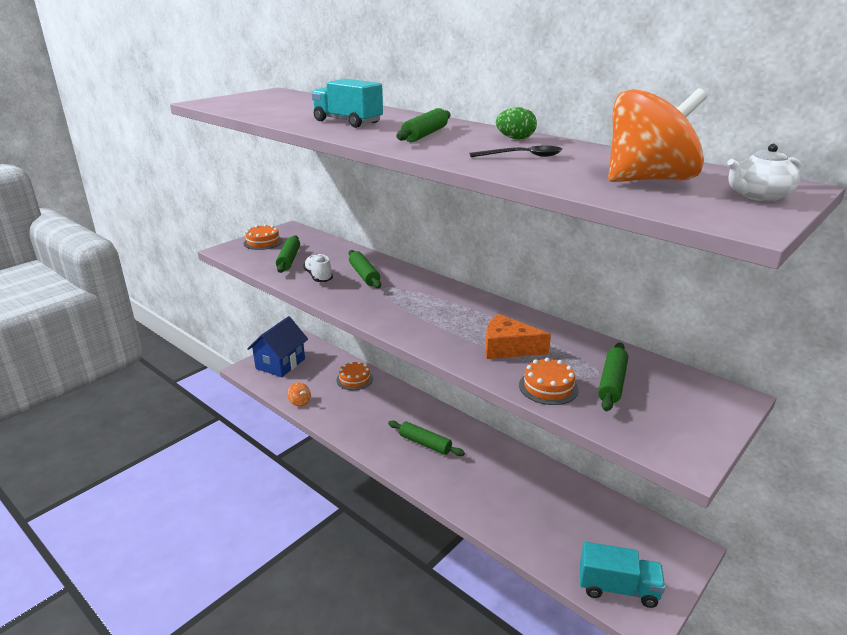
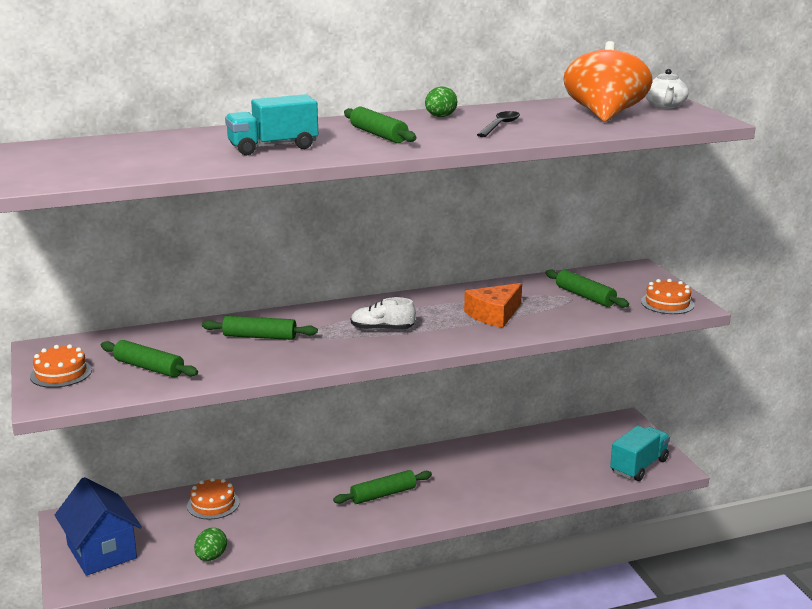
camera: 60 degrees left, 5 degrees down
orange spinning top [288,382,311,407] -> green egg [194,528,227,561]
white shoe [303,254,333,282] -> white shoe moved to [351,297,416,330]
orange cake [519,358,579,405] -> orange cake moved to [641,279,694,314]

